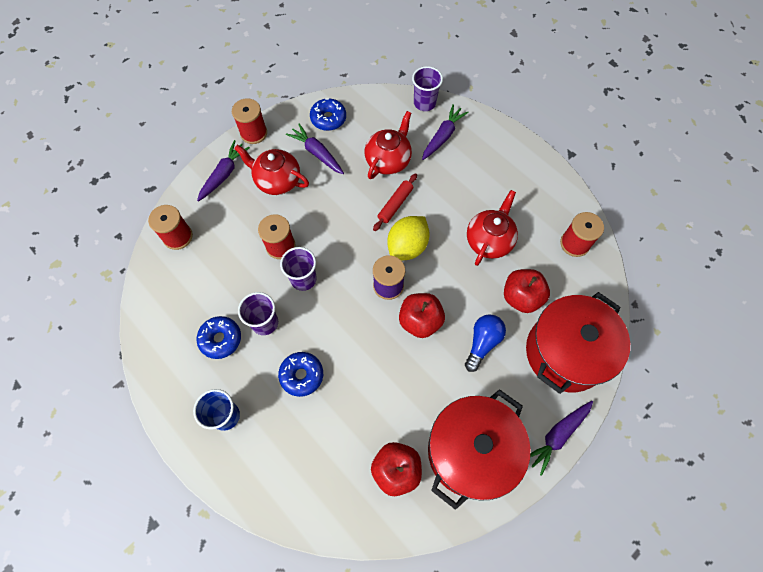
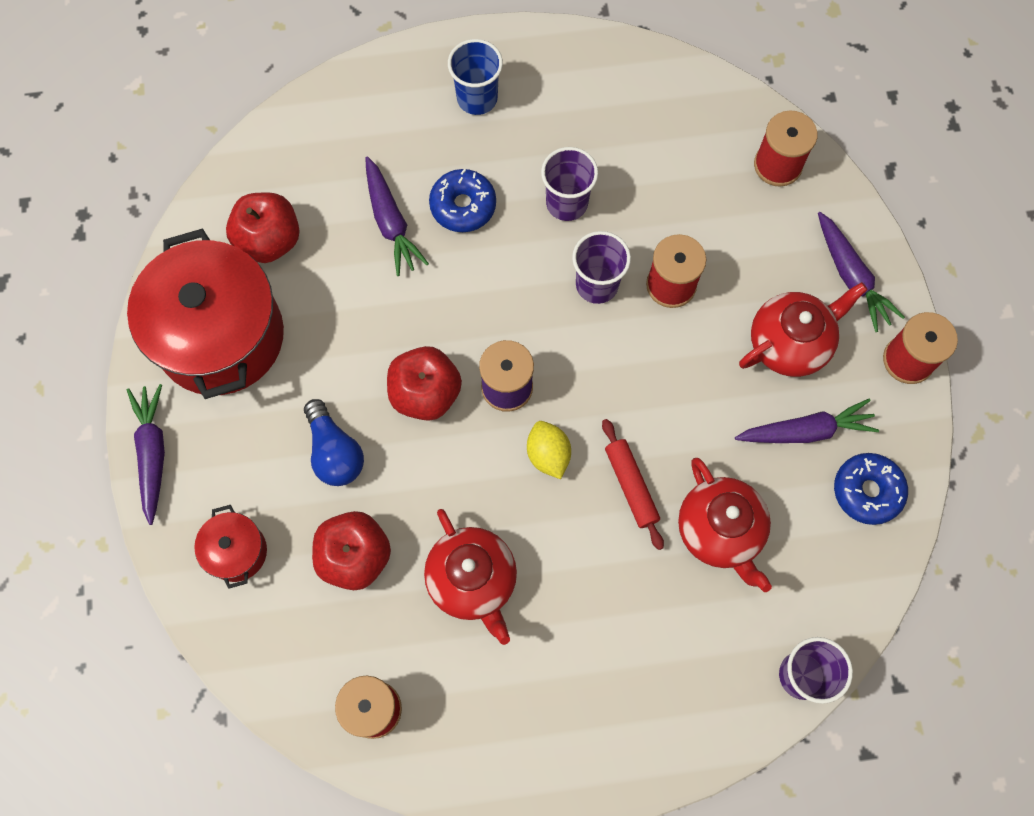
camera: 125 degrees right, 5 degrees up
blue donut [196,316,241,359] -> none
yellow lemon [387,216,430,261] -> yellow lemon [527,421,571,479], size x0.63
purple carrot [422,104,469,160] -> purple carrot moved to [365,156,429,276]
red pot [526,292,630,394] -> red pot [194,505,267,589], size x0.45

